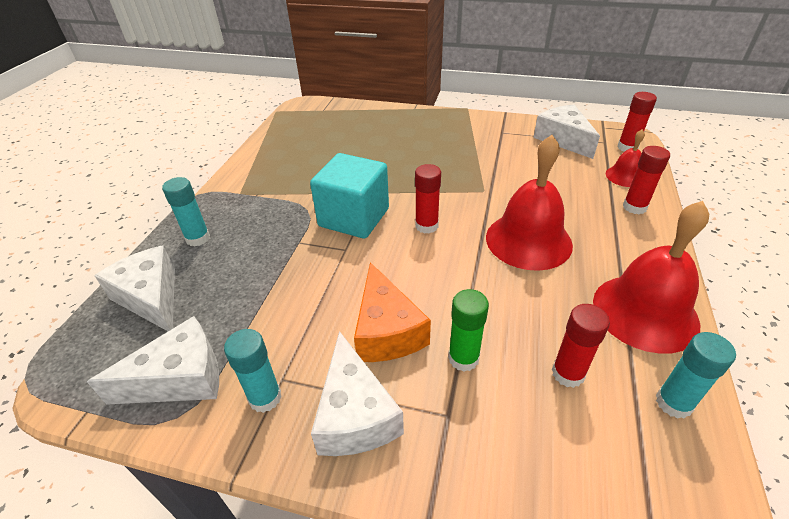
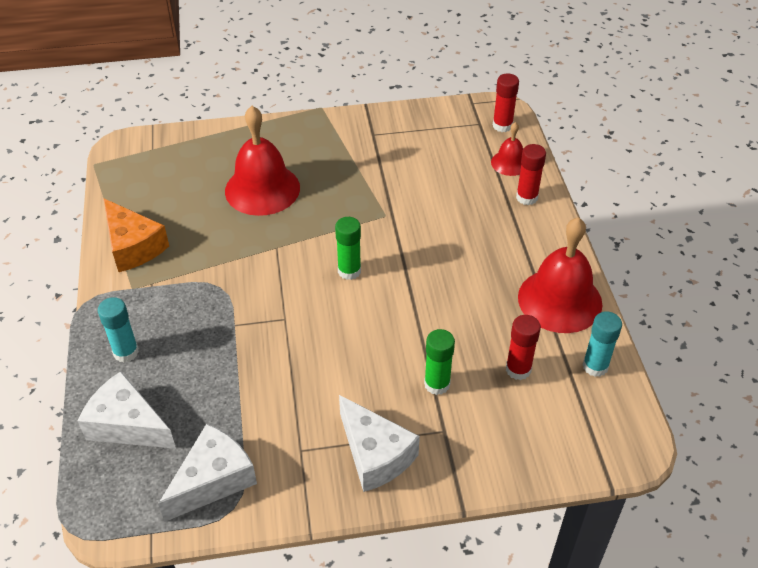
camera: 25 degrees left, 5 degrees up
turquoise glue stick [224,329,282,413] -> none
turquoise cube [310,153,389,239] -> none
orange cheese [354,262,431,362] -> orange cheese moved to [103,198,169,272]
red glue stick [415,164,441,234] -> green glue stick [335,217,361,280]
red bell [486,135,573,271] -> red bell moved to [225,106,300,216]
white cheese [533,105,600,159] -> none

